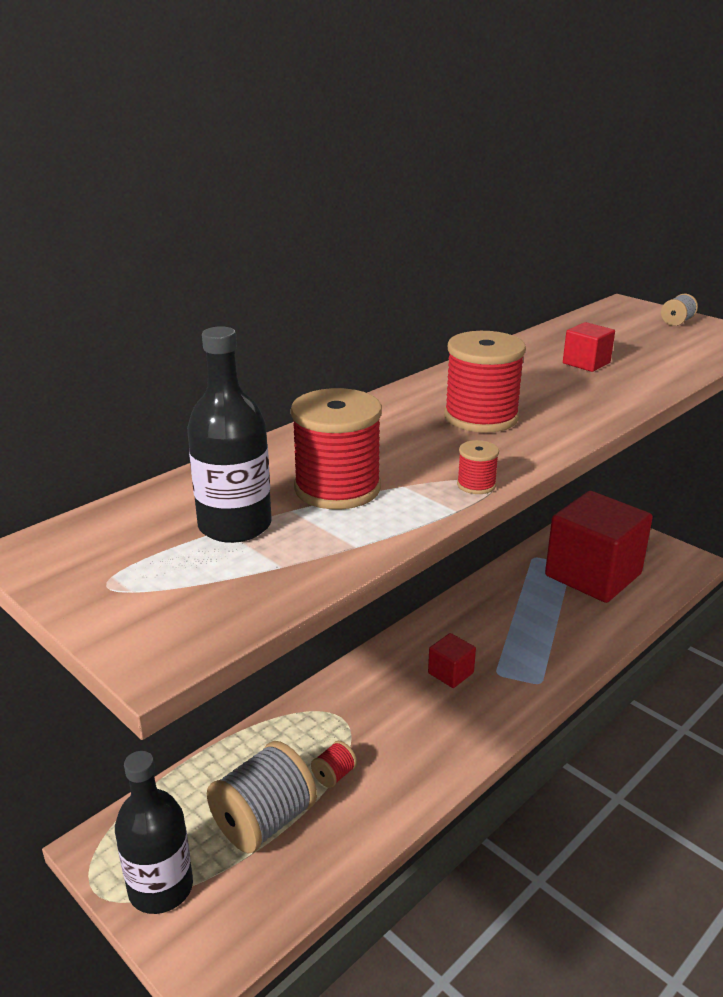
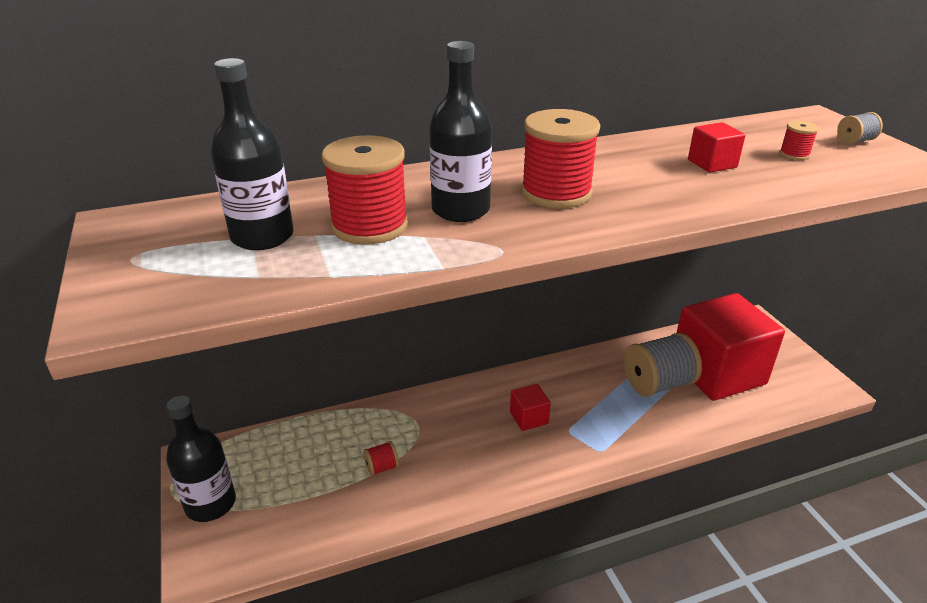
camera: 25 degrees right, 5 degrees up
grey spool [207,741,317,853] -> grey spool moved to [624,332,702,397]
red spool [457,440,499,494] -> red spool moved to [780,121,819,160]
none -> black bottle [429,41,492,222]

